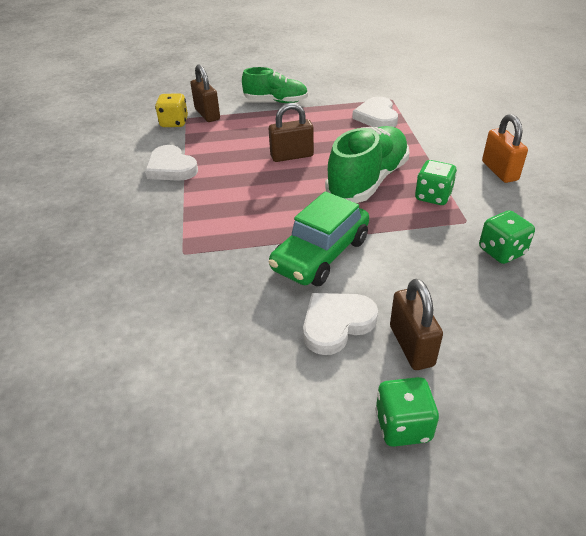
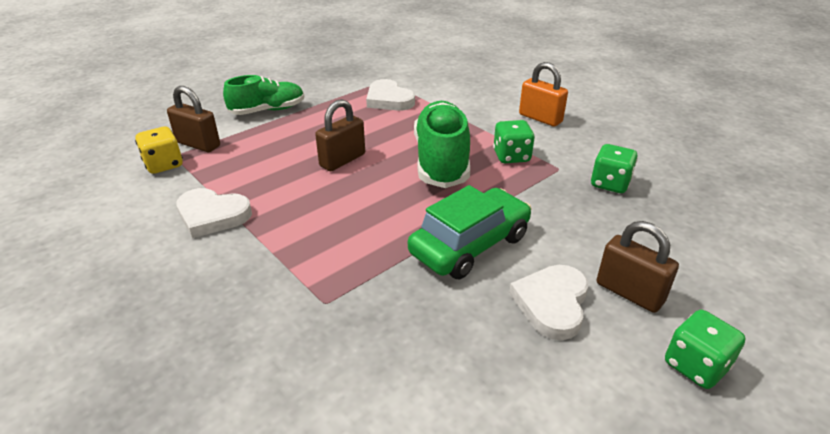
camera: 35 degrees left, 5 degrees down
green car [268,191,369,286] -> green car turned 135 degrees counterclockwise [408,185,532,279]

